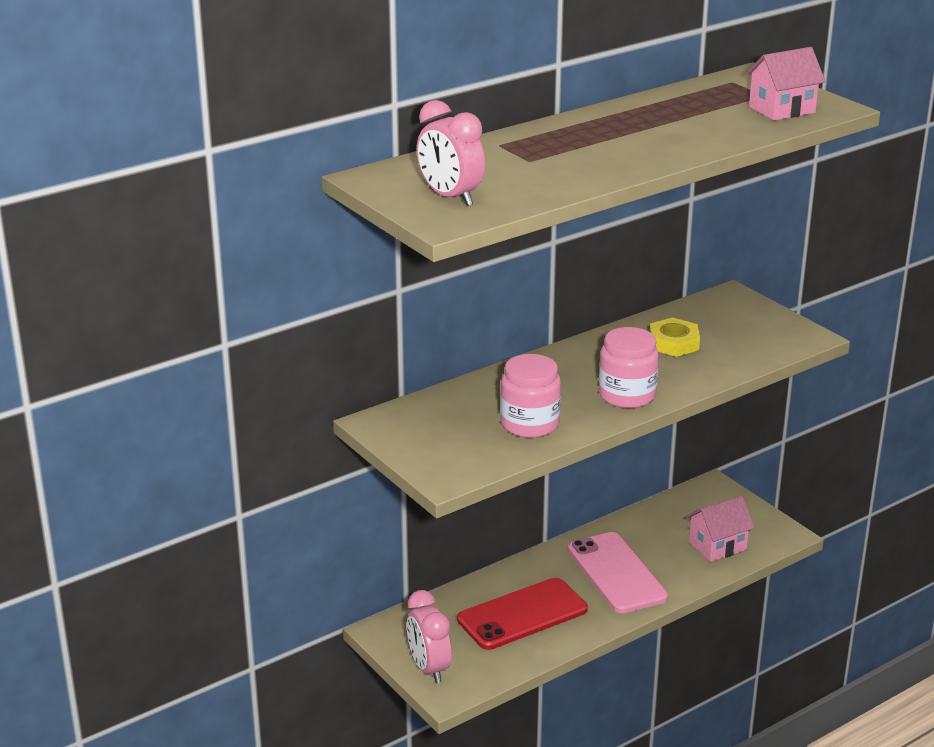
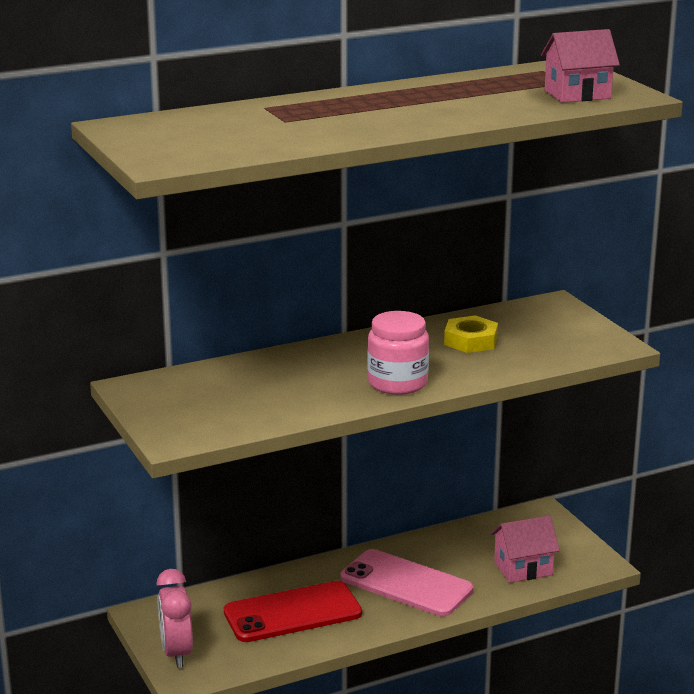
camera: 10 degrees right, 5 degrees down
pink clock [417,100,485,206] -> none
pink jar [500,354,561,438] -> none
pink phone [568,532,668,613] -> pink phone turned 45 degrees counterclockwise [340,549,474,616]

